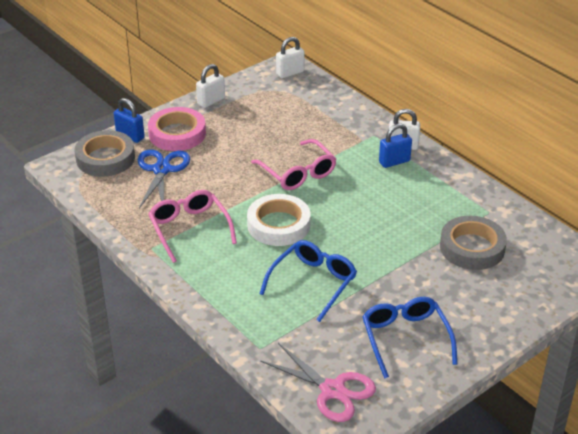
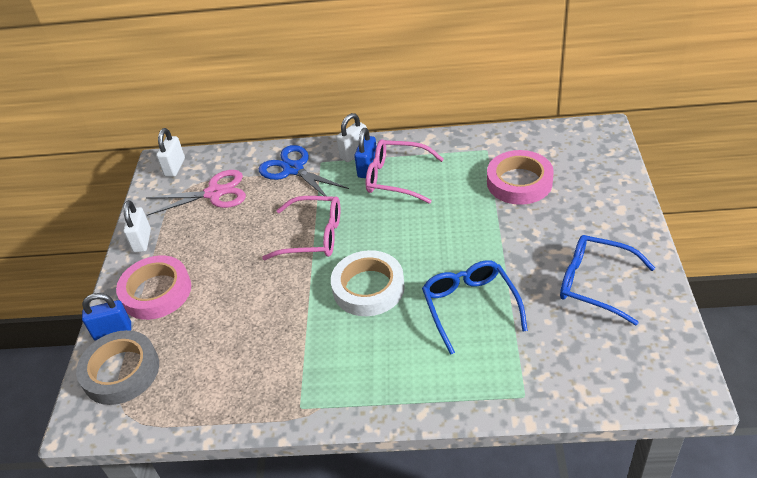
camera: 45 degrees left, 5 degrees up
blue scissors [138,149,190,208] -> blue scissors moved to [259,145,349,202]
pink glasses [148,190,237,263] -> pink glasses moved to [366,139,444,204]
pink scissors [260,343,376,422] -> pink scissors moved to [146,170,246,216]
grey tape [440,216,507,270] -> pink tape [487,150,554,205]

